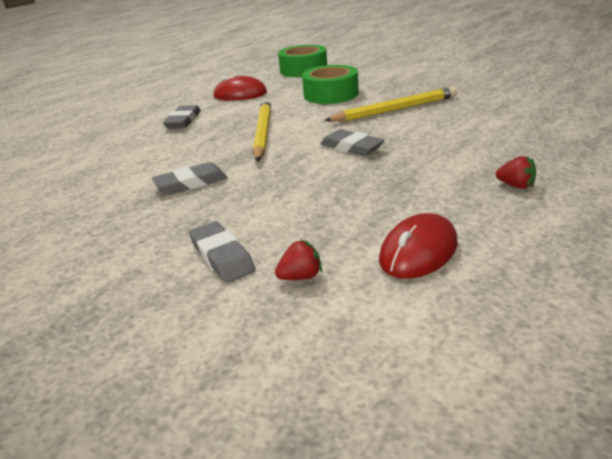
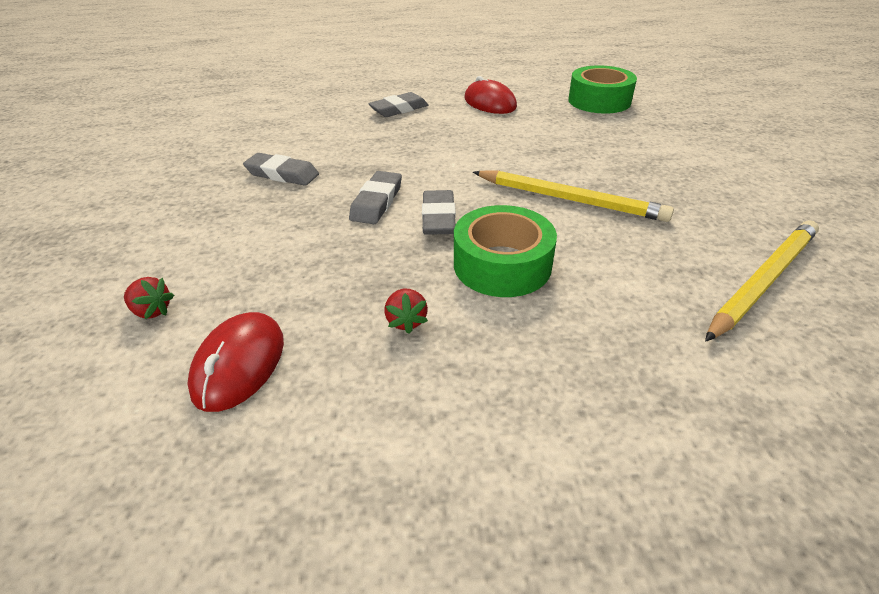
camera: 45 degrees right, 10 degrees up
grey eraser [189,221,256,283] -> grey eraser moved to [349,171,402,224]
yellow pencil [253,100,271,162] -> yellow pencil moved to [705,220,819,342]
green tape [302,65,359,104] -> green tape moved to [454,205,557,297]
red mouse [379,213,458,279] -> red mouse turned 75 degrees counterclockwise [187,312,284,412]
red strawberry [496,156,536,189] -> red strawberry moved to [384,289,428,334]

